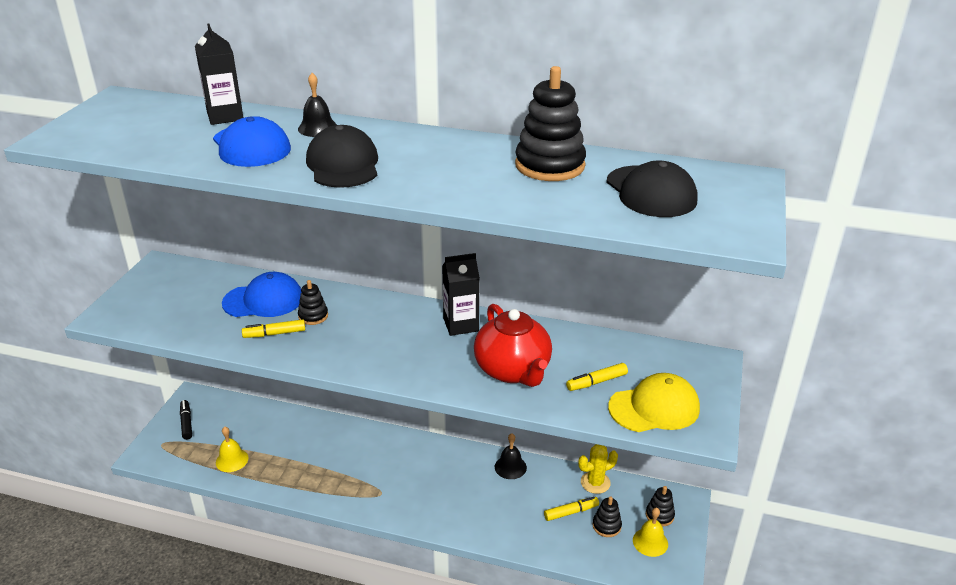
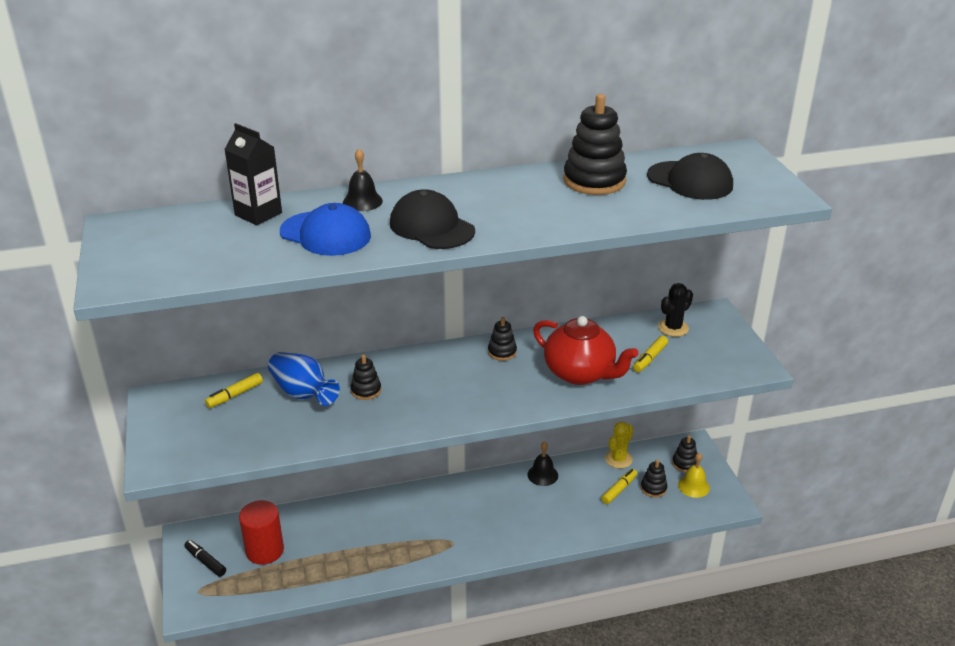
camera: 30 degrees left, 0 degrees up
yellow bell [216,426,248,472] -> none
blue cap [222,272,301,317] -> blue vase [268,352,340,406]
yellow marker [242,319,305,338] -> yellow marker moved to [205,373,263,408]
black carton [442,253,480,336] -> black stacking toy [488,317,517,361]
yellow cap [608,373,700,432] -> none
none -> red cylinder [239,500,284,565]
none -> black cactus [658,283,693,337]

